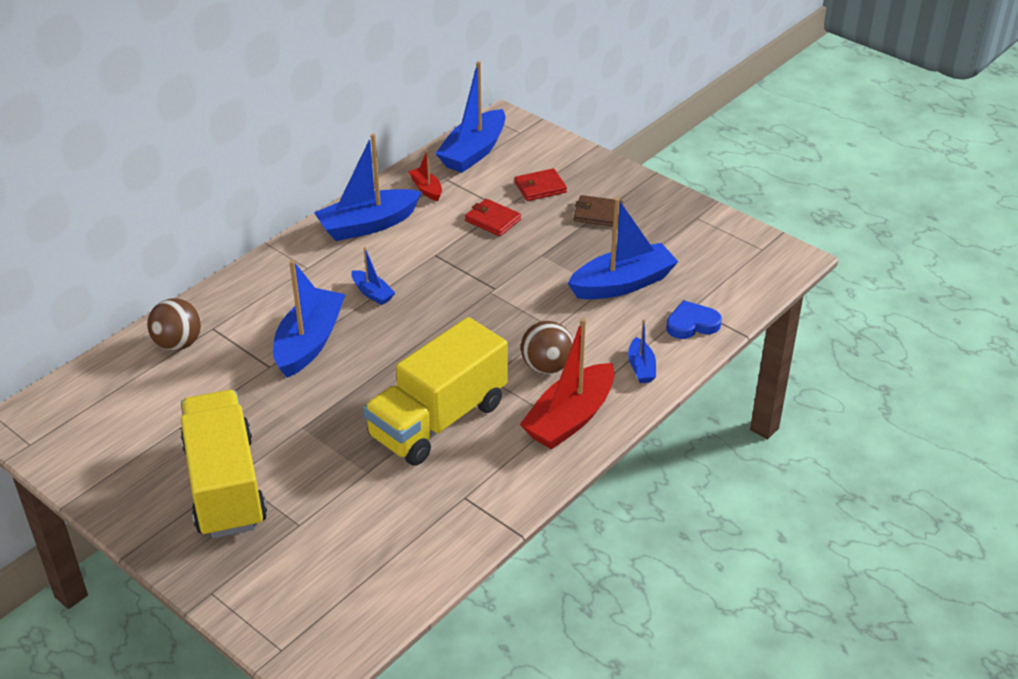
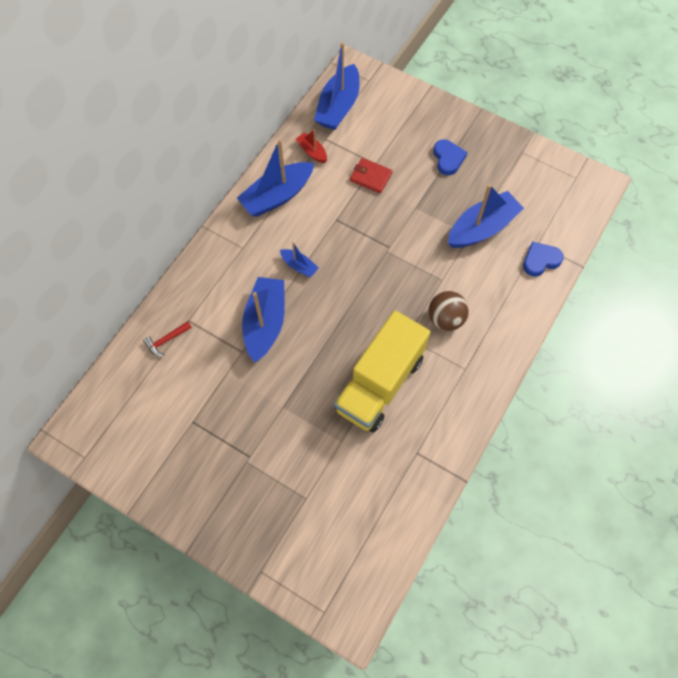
camera: 10 degrees left, 25 degrees up
brown ball [147,298,201,351] -> red hammer [143,321,192,356]
yellow truck [181,390,267,538] -> none
red wallet [514,168,567,201] -> none
red boat [520,318,614,449] -> none
brown wallet [574,195,624,226] -> blue heart [433,139,467,175]
blue boat [628,319,656,383] -> none

